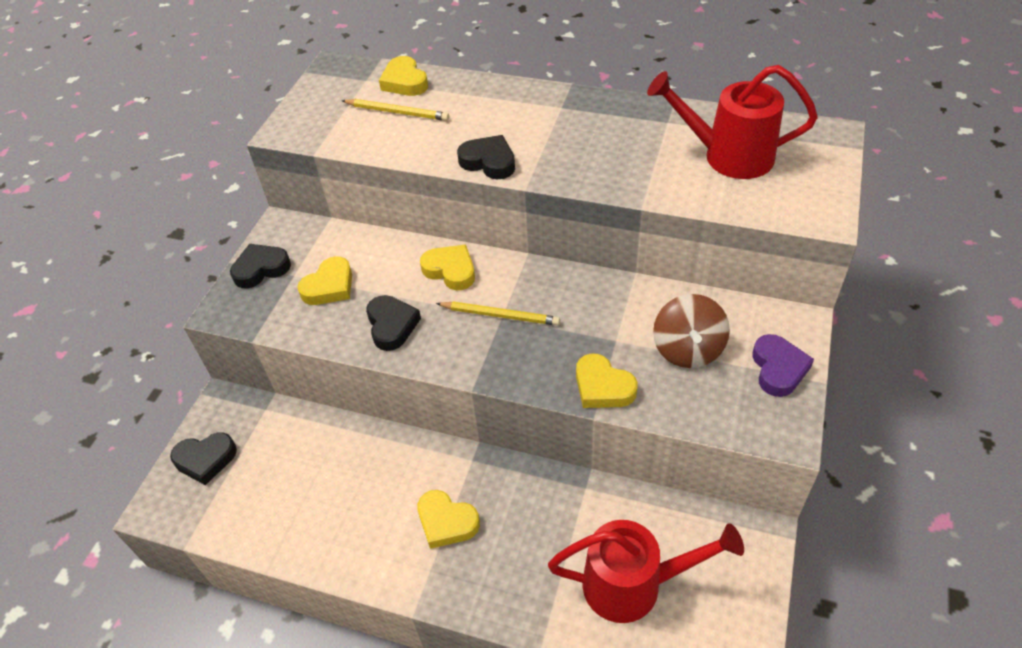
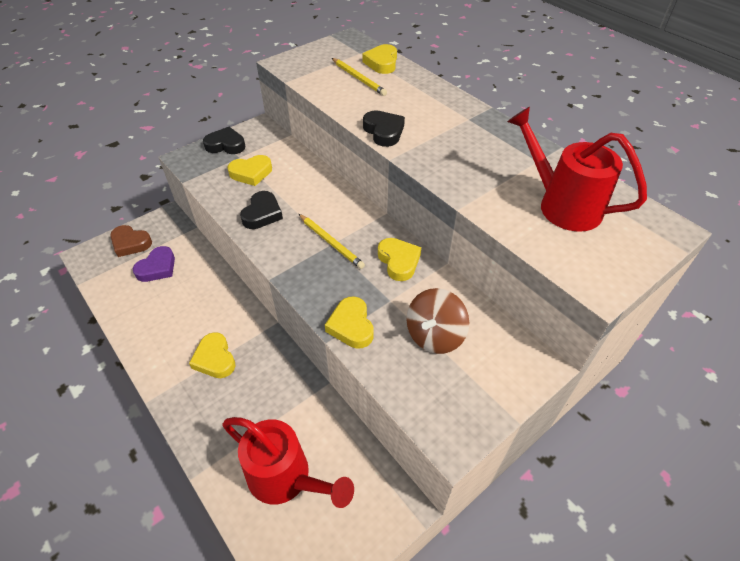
camera: 30 degrees right, 0 degrees up
black heart [170,432,237,485] -> brown heart [110,225,152,257]
yellow heart [420,244,475,290] -> yellow heart moved to [378,238,422,281]
purple heart [752,334,814,397] -> purple heart moved to [133,246,175,282]

